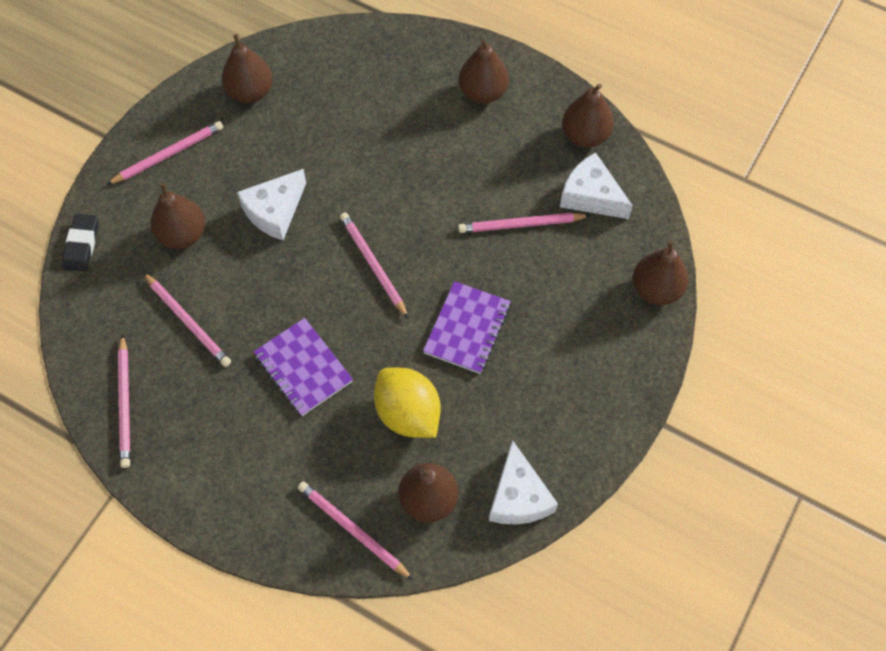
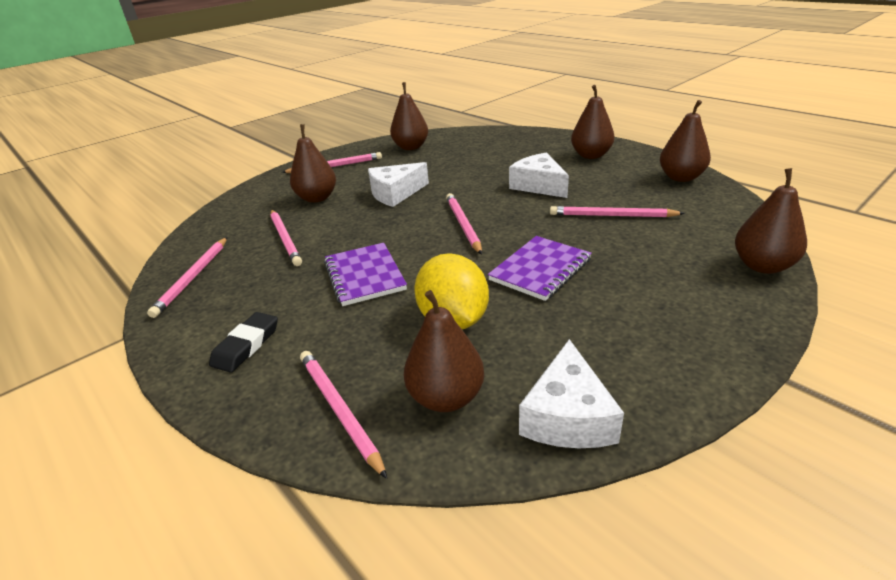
camera: 20 degrees right, 30 degrees down
black eraser [62,214,99,272] -> black eraser moved to [209,312,278,373]
white cheese [560,153,633,219] -> white cheese moved to [509,153,569,198]

